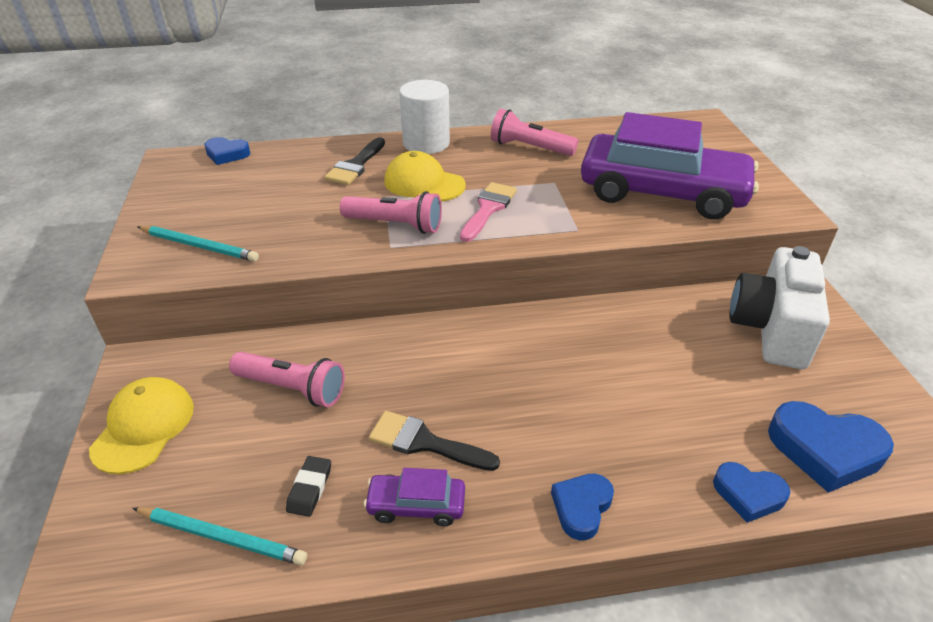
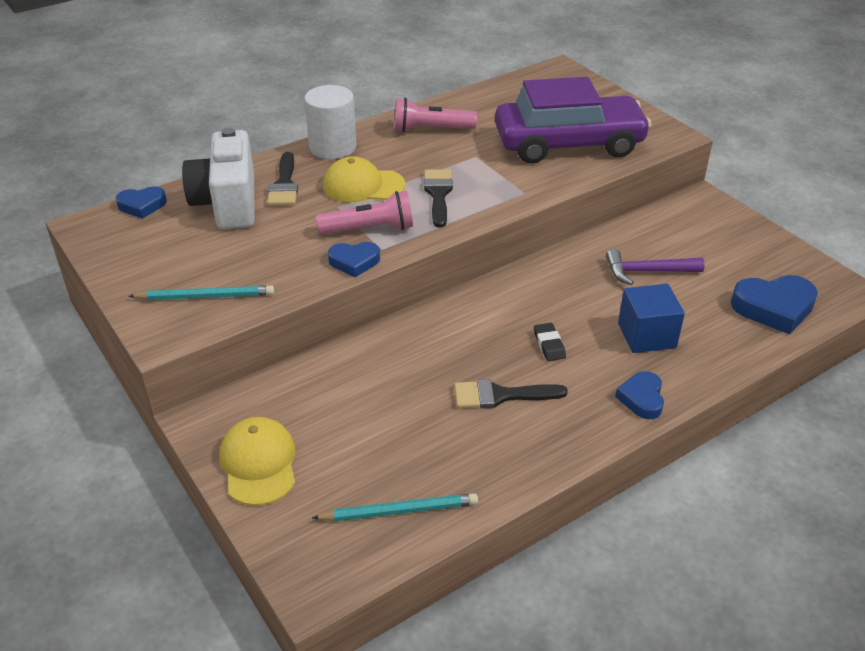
camera: 25 degrees left, 0 degrees up
pink flashlight [229,352,345,407] -> none
black eraser [286,456,331,517] -> black eraser moved to [534,323,566,361]
purple car [364,468,465,526] -> none
pink brush [460,182,517,242] -> black brush [424,169,453,228]
blue heart [713,462,790,523] -> blue heart moved to [328,242,380,277]
white camera [730,246,830,369] -> white camera moved to [182,127,255,229]
none -> purple hammer [606,249,705,285]
none -> blue cube [618,284,685,353]

